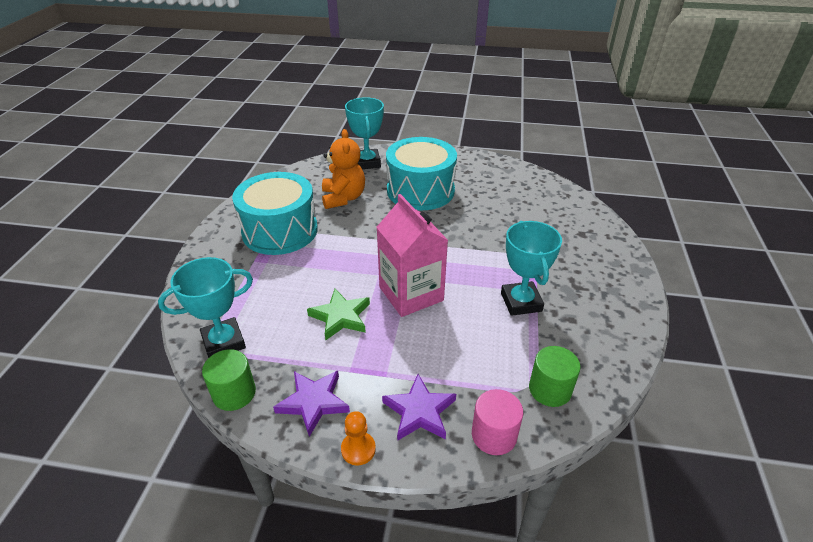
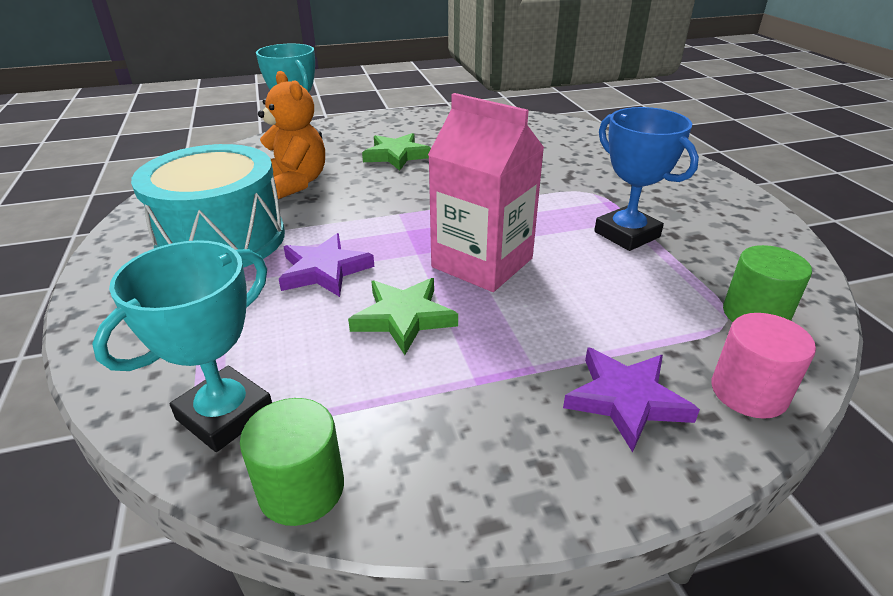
camera: 25 degrees left, 5 degrees down
purple star [273,371,350,437] -> purple star moved to [279,233,374,297]
orange pawn [341,411,376,466] -> none
turquoise drum [386,137,457,210] -> green star [362,133,431,170]
turquoise trophy [501,221,562,316] -> blue trophy [594,107,699,251]

